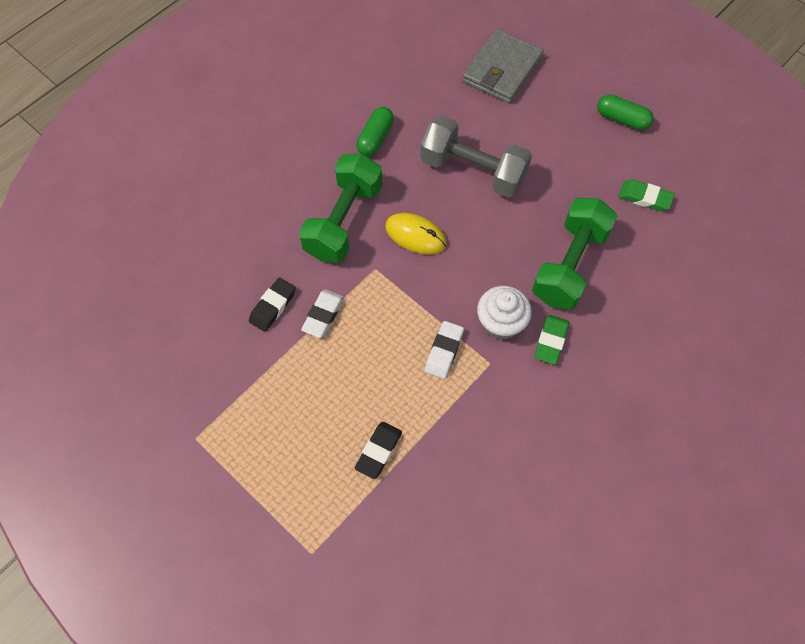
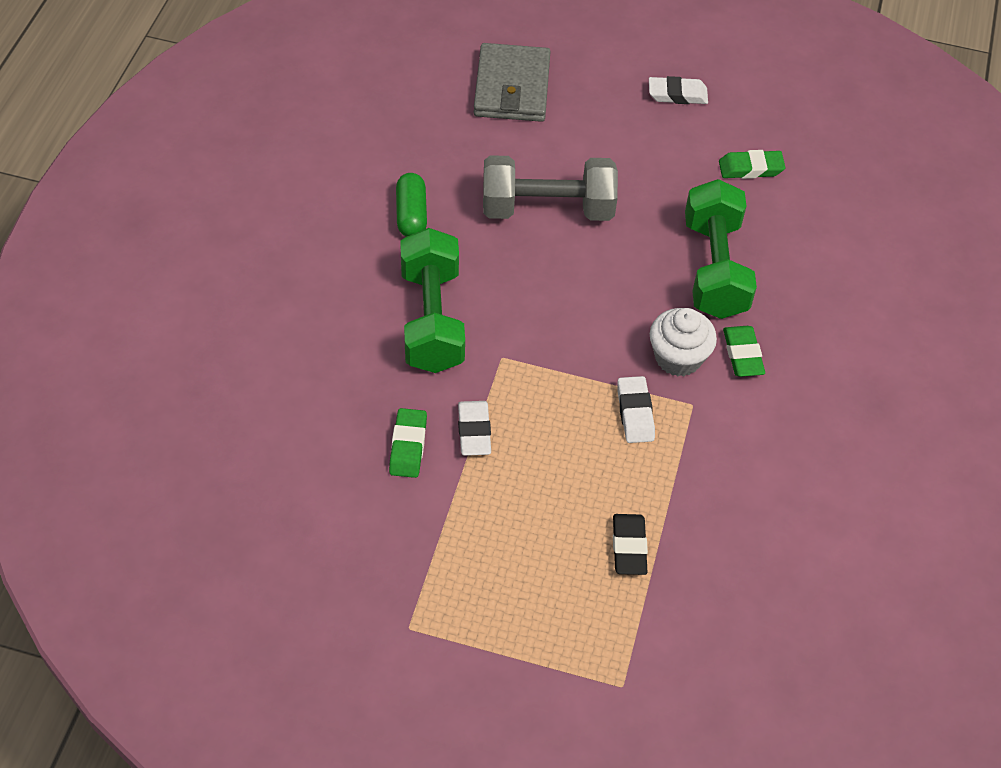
camera: 30 degrees left, 10 degrees down
black eraser [249,277,296,332] -> green eraser [389,408,427,478]
yellow mouse [385,213,447,255] -> none
green capsule [597,94,654,130] -> white eraser [649,76,708,104]

